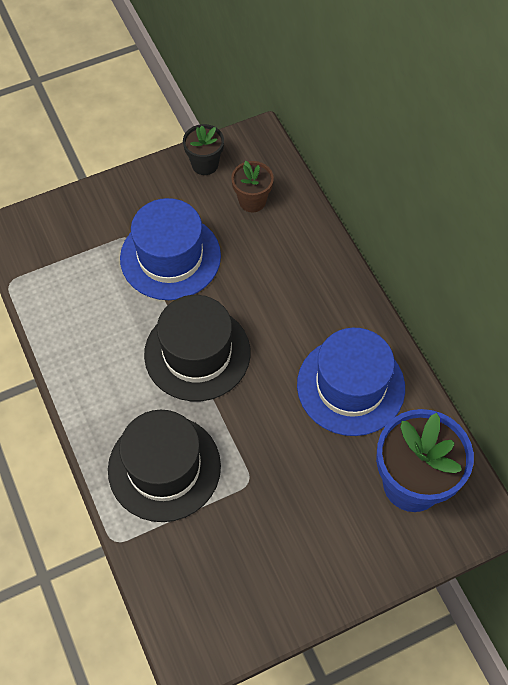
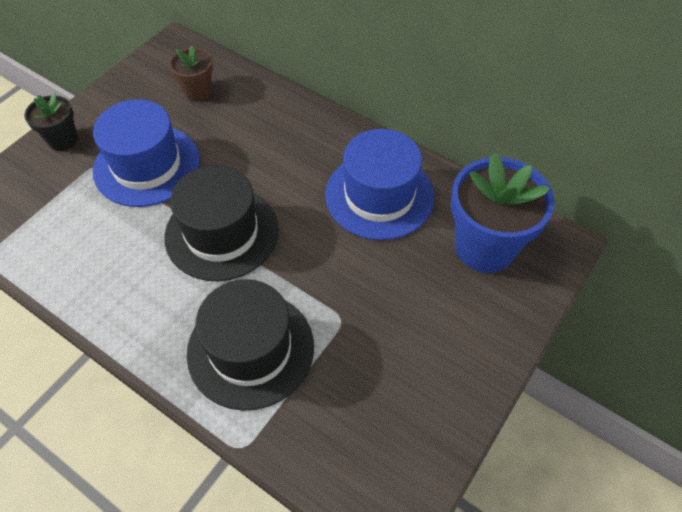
camera: 30 degrees left, 5 degrees down
black flower pot [183,124,224,175] -> black flower pot moved to [25,93,78,151]

